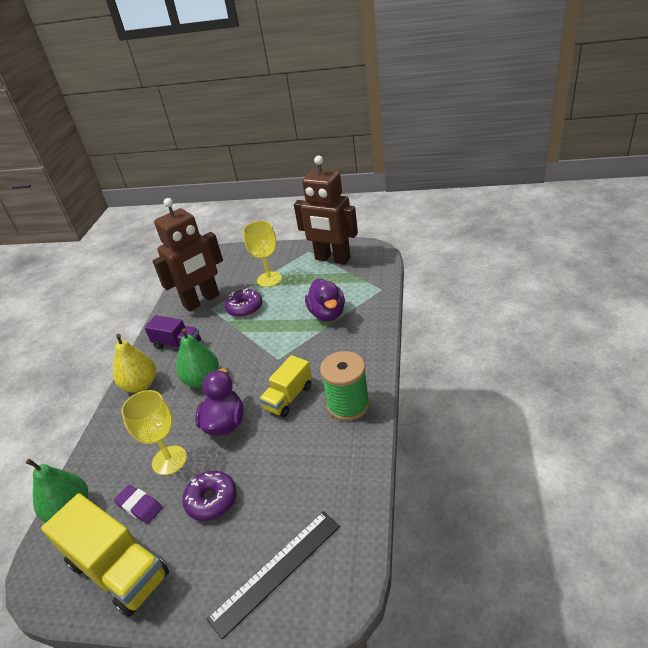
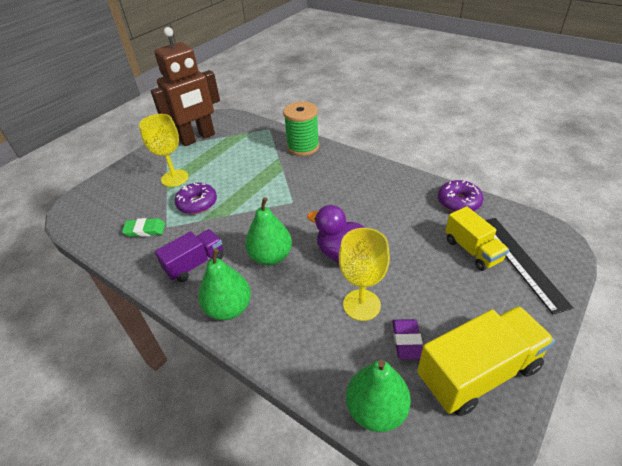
camera: 65 degrees left, 5 degrees up
yellow pear [113,334,156,393] -> green pear [198,248,251,320]
purple eraser [114,485,163,524] -> purple eraser turned 60 degrees counterclockwise [392,319,423,360]
brown robot [153,198,223,312] -> green eraser [122,218,165,237]
purple donut [182,471,237,521] -> purple donut moved to [438,180,483,212]
yellow truck [259,355,312,417] -> yellow truck moved to [445,206,509,271]
purple duck [305,278,345,321] -> none
green spool [320,351,369,421] -> green spool moved to [283,101,319,156]

